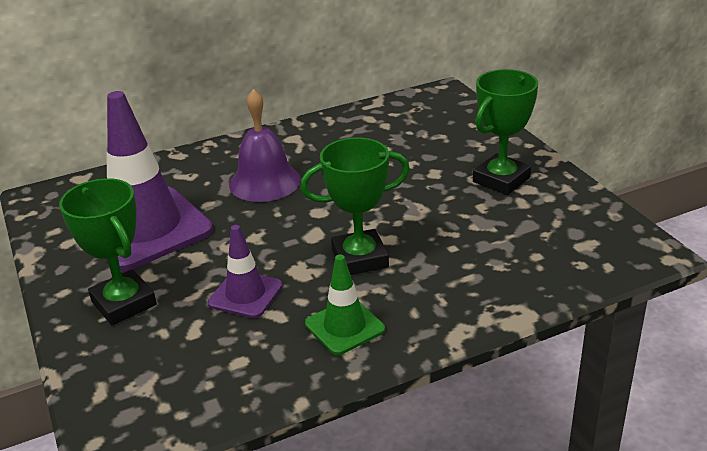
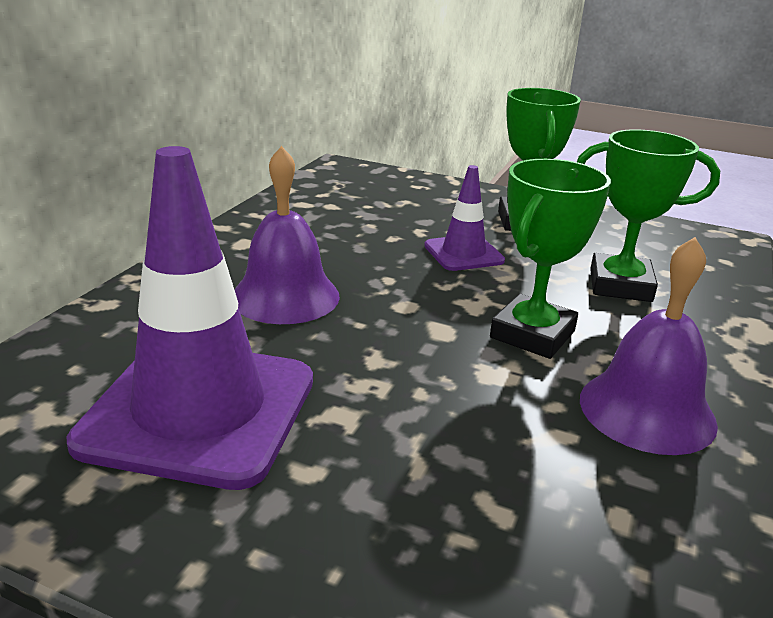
camera: 45 degrees left, 5 degrees down
green trophy [59,178,157,325] -> green trophy moved to [577,129,720,302]
purple traffic cone [208,225,283,318] -> purple traffic cone moved to [424,165,505,271]
green traffic cone [305,254,385,355] -> purple bell [580,237,718,455]

